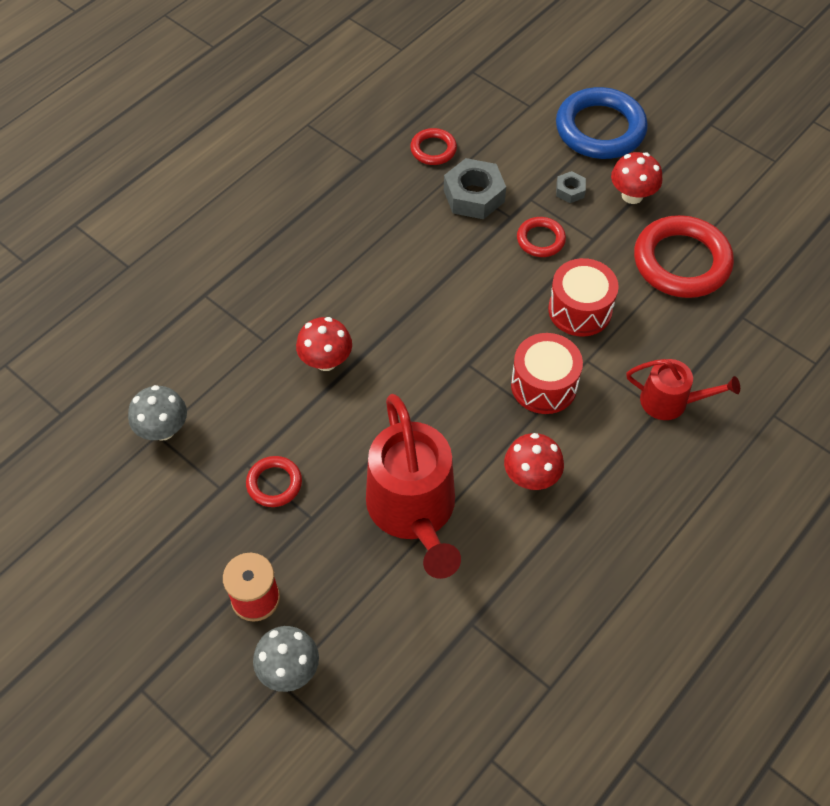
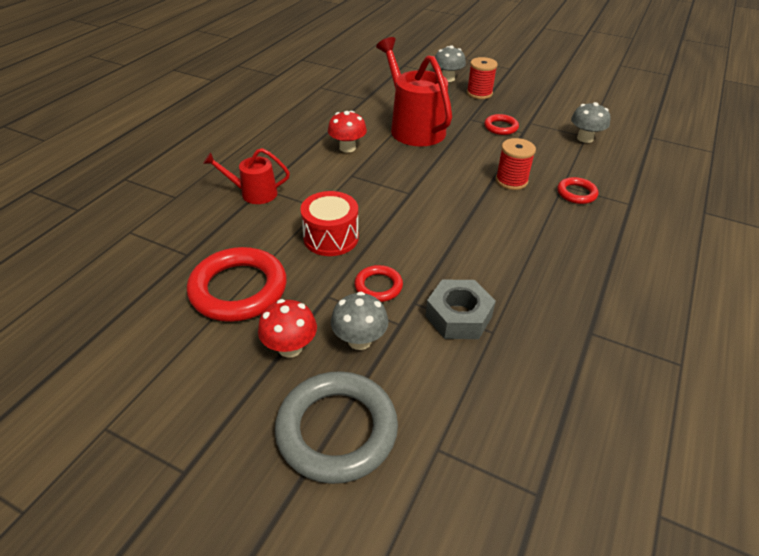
camera: 165 degrees right, 15 degrees down
red mushroom [296,317,352,371] -> red spool [496,138,536,190]
red ring [410,128,457,165] -> red ring moved to [557,177,598,204]
red drum [511,333,583,414] -> none
blue ring [556,87,648,159] -> grey ring [275,371,398,484]
grey nut [556,171,586,203] -> grey mushroom [331,292,388,350]

